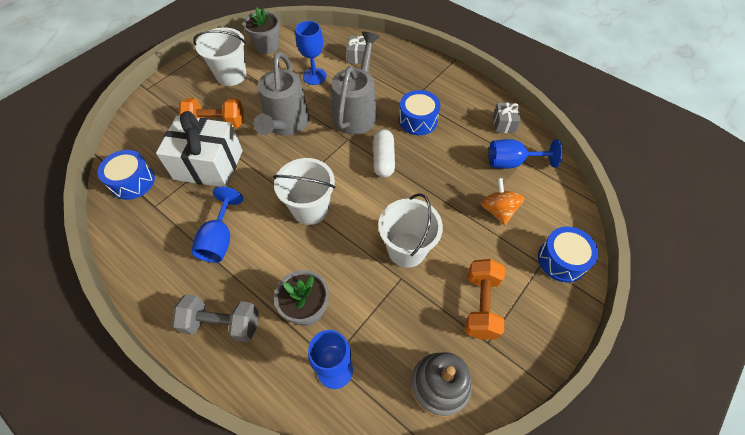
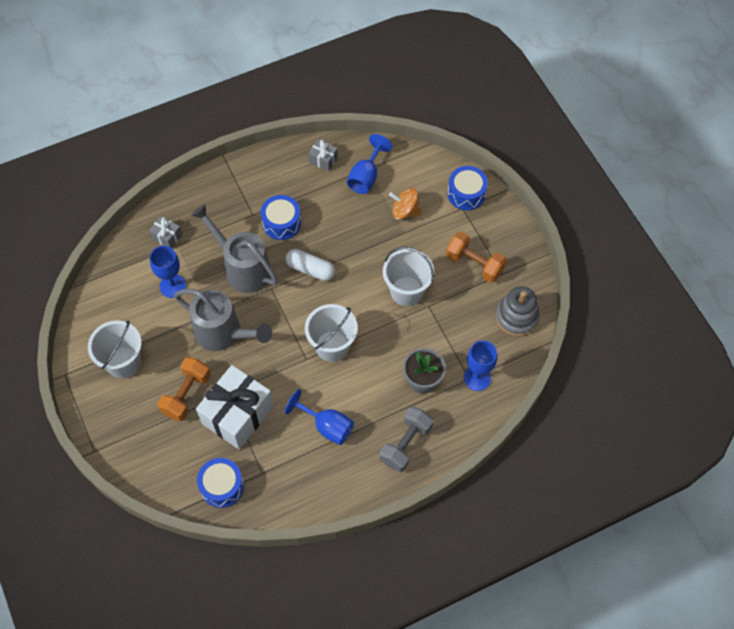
camera: 65 degrees left, 5 degrees up
grey flower pot [243,8,280,54] -> none

